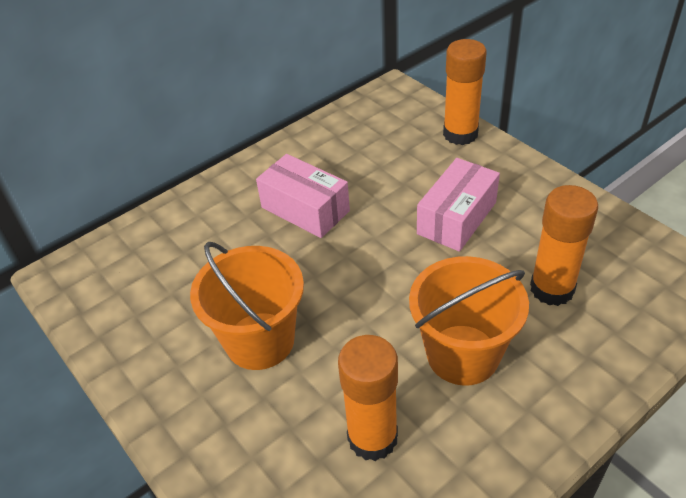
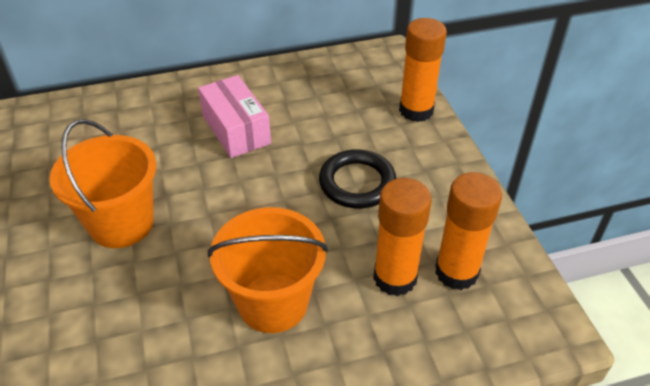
camera: 20 degrees right, 0 degrees up
orange glue stick [338,335,398,461] -> orange glue stick moved to [435,172,502,290]
pink box [417,158,500,252] -> black ring [319,149,396,208]

